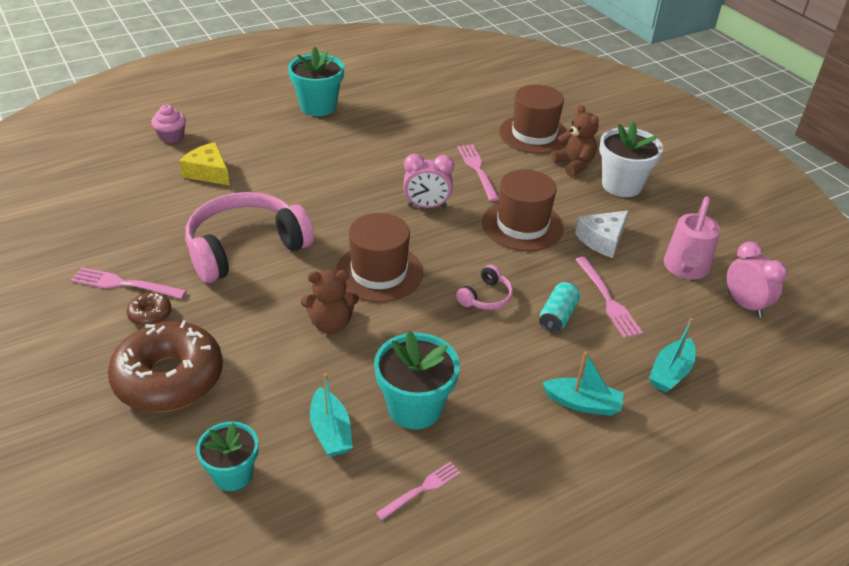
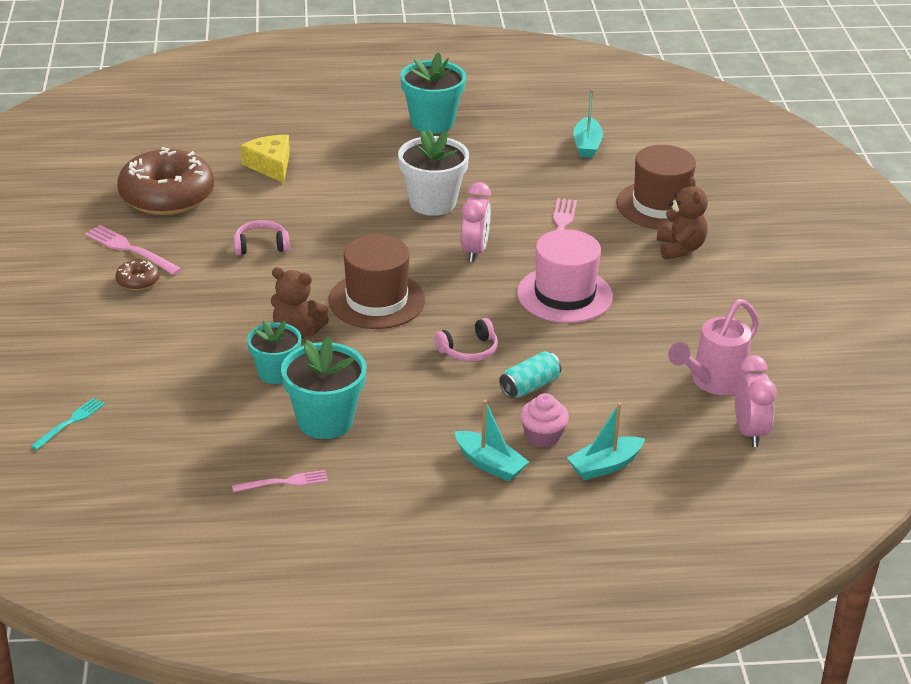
camera: 25 degrees right, 5 degrees down
brown donut [108,320,223,412] -> brown donut moved to [117,147,214,215]
pink cupcake [151,105,186,143] -> pink cupcake moved to [520,393,569,447]
pink headphones [185,192,314,283] -> pink headphones [234,220,290,255], size x0.44
turquoise flower pot [196,421,259,491] -> turquoise flower pot moved to [247,321,301,384]
turquoise boat [310,373,353,457] -> turquoise boat moved to [573,89,603,158]
pink clock [403,154,454,208] -> pink clock turned 105 degrees counterclockwise [461,182,491,262]
brown hat [482,169,564,251] -> pink hat [517,229,613,323]
white cheese [575,210,629,258] -> none
pink fork [575,257,643,338] -> none
white flower pot [599,121,663,197] -> white flower pot moved to [398,129,469,216]
none -> turquoise fork [31,398,105,450]

